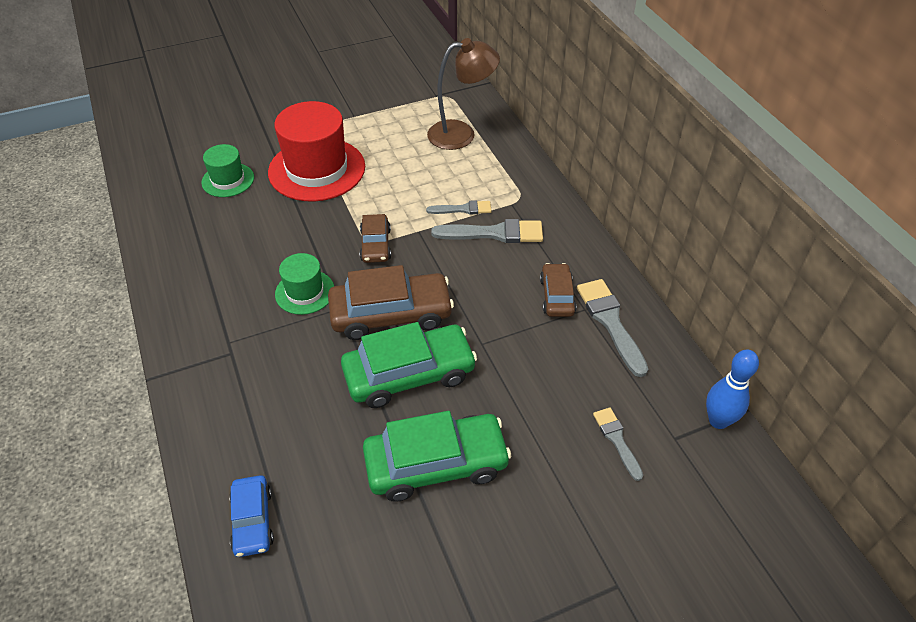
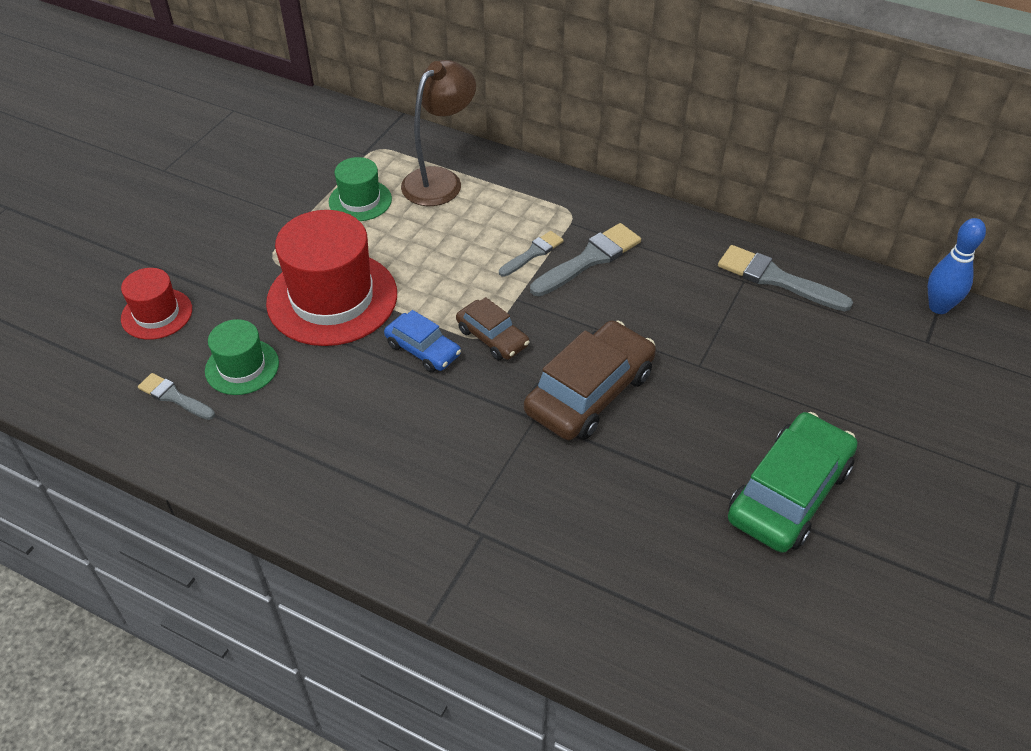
camera: 40 degrees left, 0 degrees up
blue car [229,475,274,557] -> blue car moved to [384,310,461,372]
green hat [275,253,334,315] -> green hat moved to [329,157,392,221]
green car [341,322,477,408] -> none
brown car [540,263,577,317] -> none
grey brush [593,408,643,481] -> grey brush moved to [138,373,215,420]
none -> red hat [121,268,192,340]

